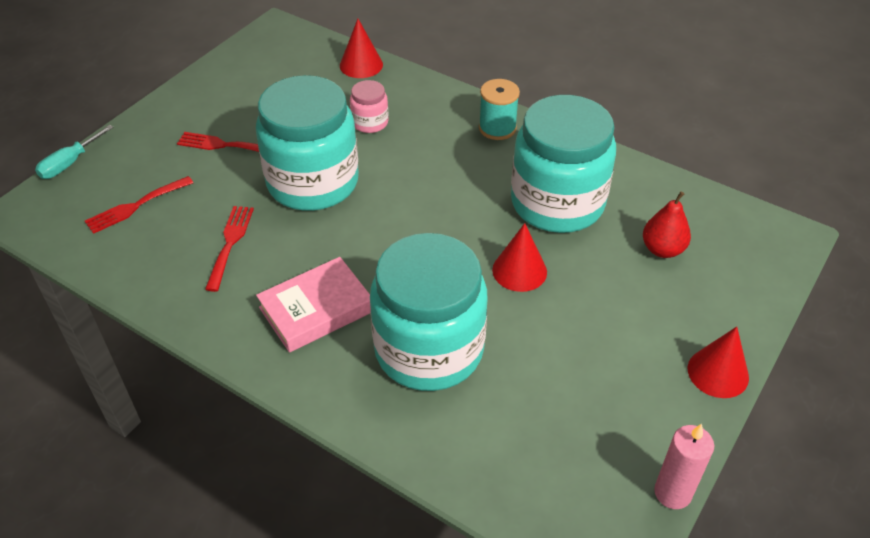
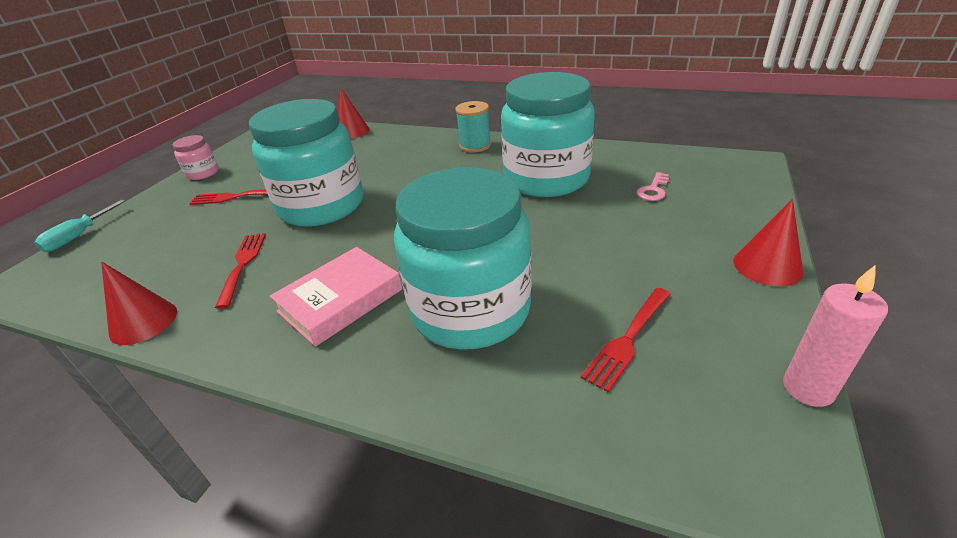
camera: 10 degrees left, 10 degrees down
red fork [85,176,193,234] -> red fork moved to [581,288,671,392]
pink jar [350,80,389,133] -> pink jar moved to [172,135,219,180]
red cone [492,223,547,292] -> red cone moved to [101,262,177,345]
red pear [643,191,691,258] -> pink key [637,172,669,201]

